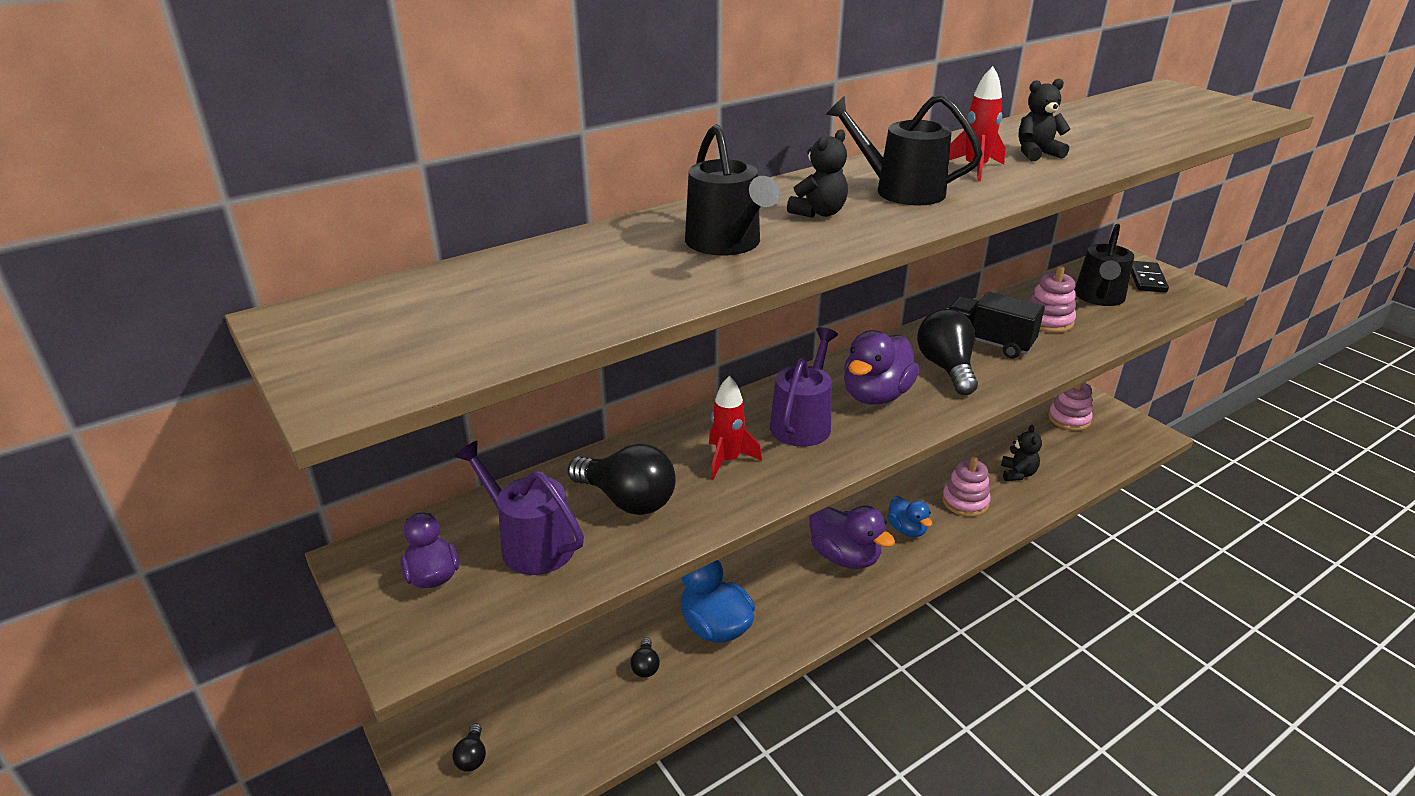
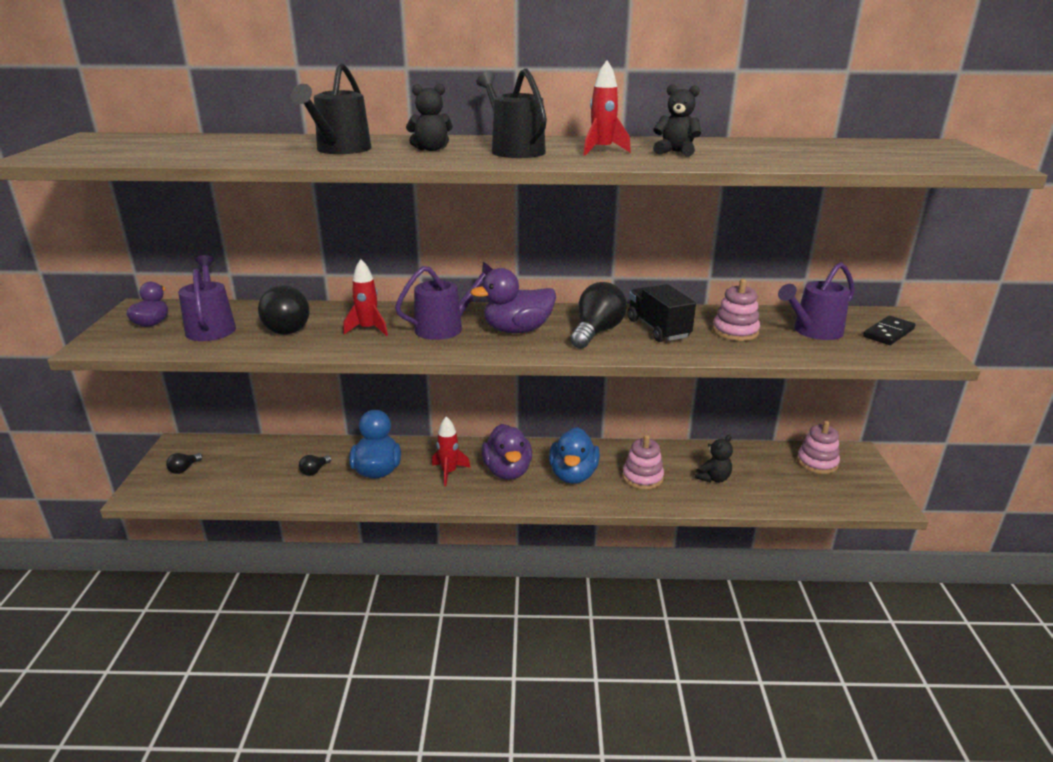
camera: 35 degrees right, 5 degrees down
blue duck [887,496,932,537] -> blue duck [549,427,600,484], size x1.63
black watering can [1074,224,1134,306] -> purple watering can [778,262,855,340]
none -> red rocket [432,416,471,486]

